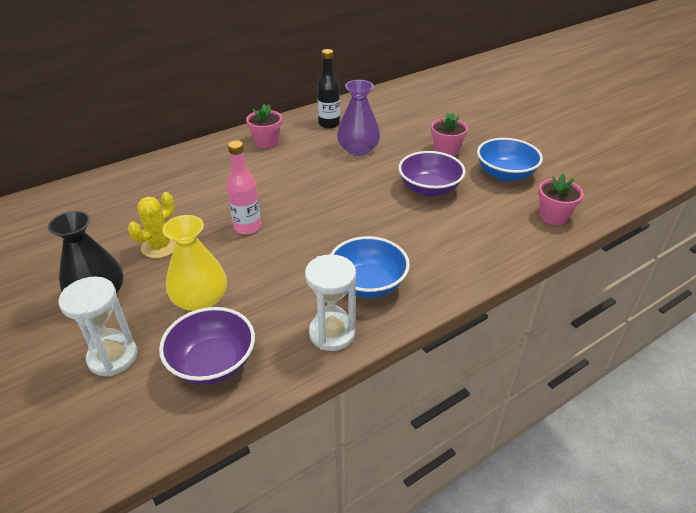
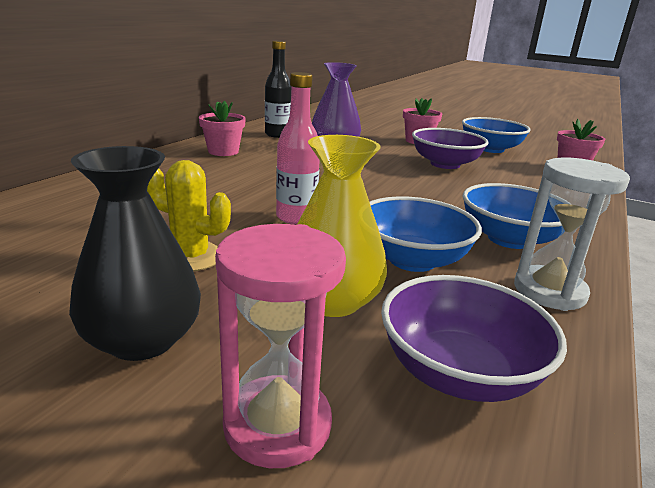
camera: 30 degrees left, 15 degrees down
white hourglass [59,277,138,376] -> pink hourglass [215,224,346,468]
yellow cactus [128,192,175,258] -> yellow cactus turned 75 degrees counterclockwise [147,160,231,271]
none -> blue bowl [370,196,482,272]

